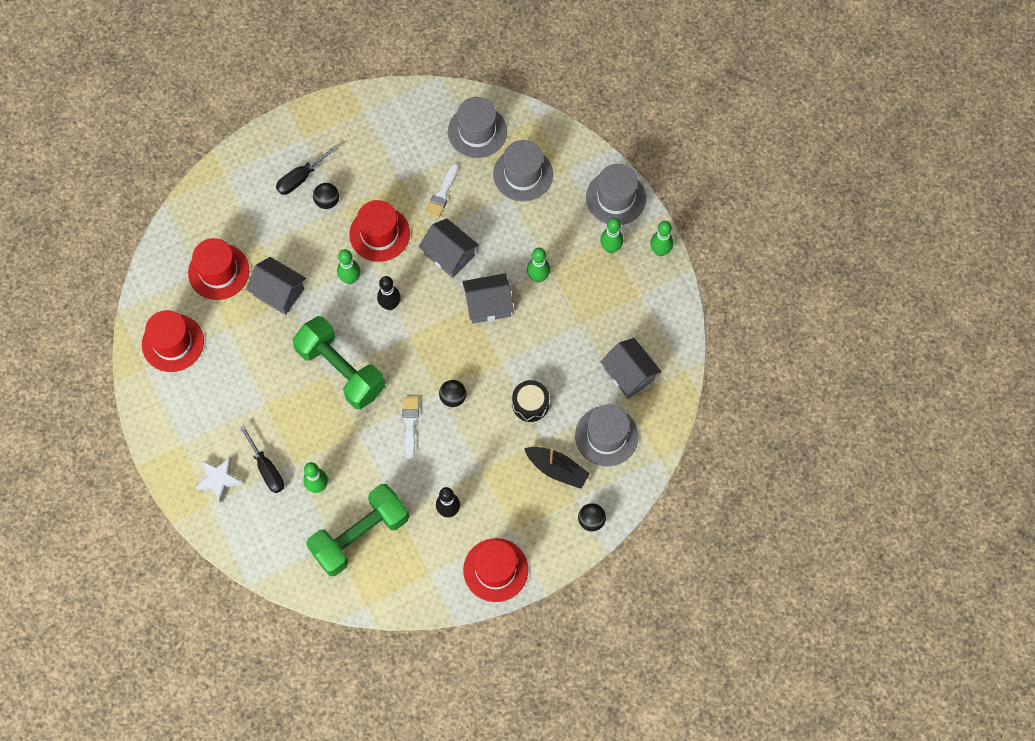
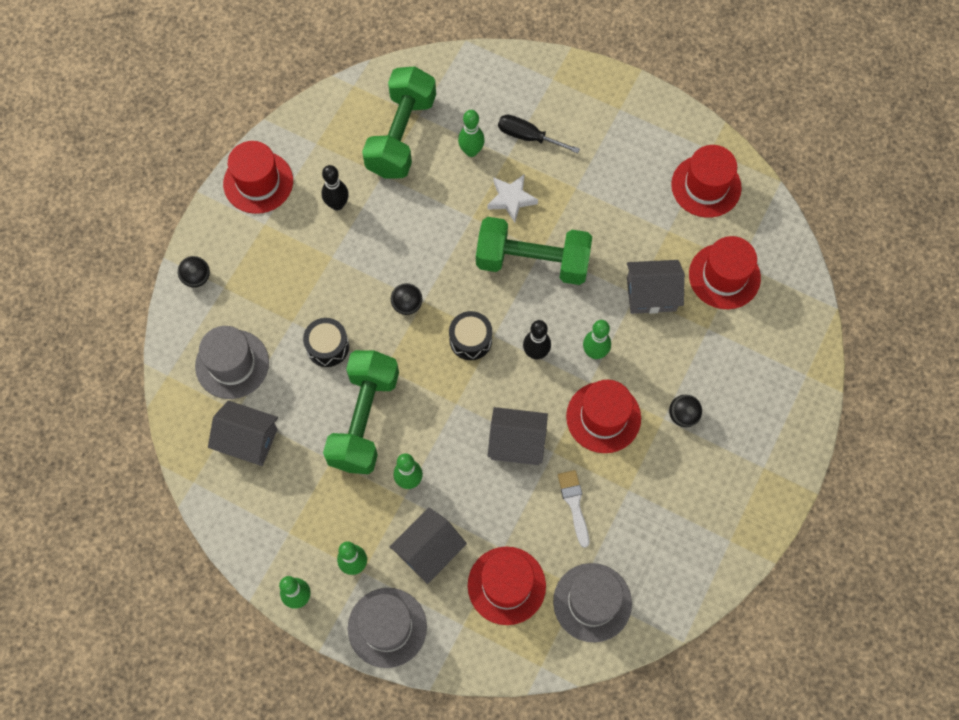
camera: 145 degrees right, 0 degrees up
white star [195,457,242,503] -> white star moved to [487,174,538,223]
black screwdriver [276,146,338,195] -> none
white brush [402,397,419,459] -> none
grey house [462,273,514,324] -> grey house moved to [390,507,467,584]
grey hat [493,140,553,202] -> red hat [468,547,546,625]
black boat [524,447,590,489] -> none
none -> green dumbbell [323,350,399,474]
none -> black drum [449,311,492,360]

